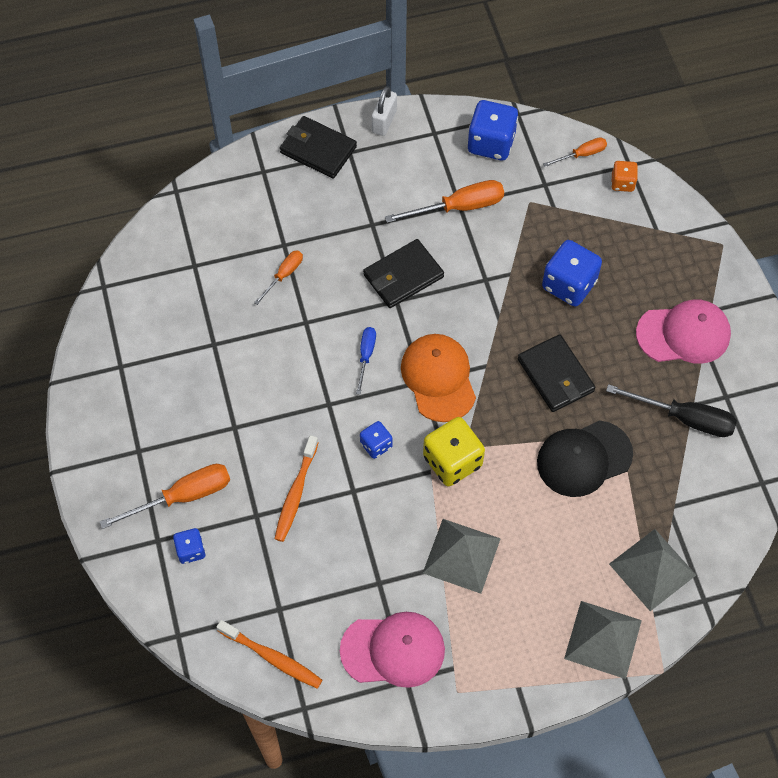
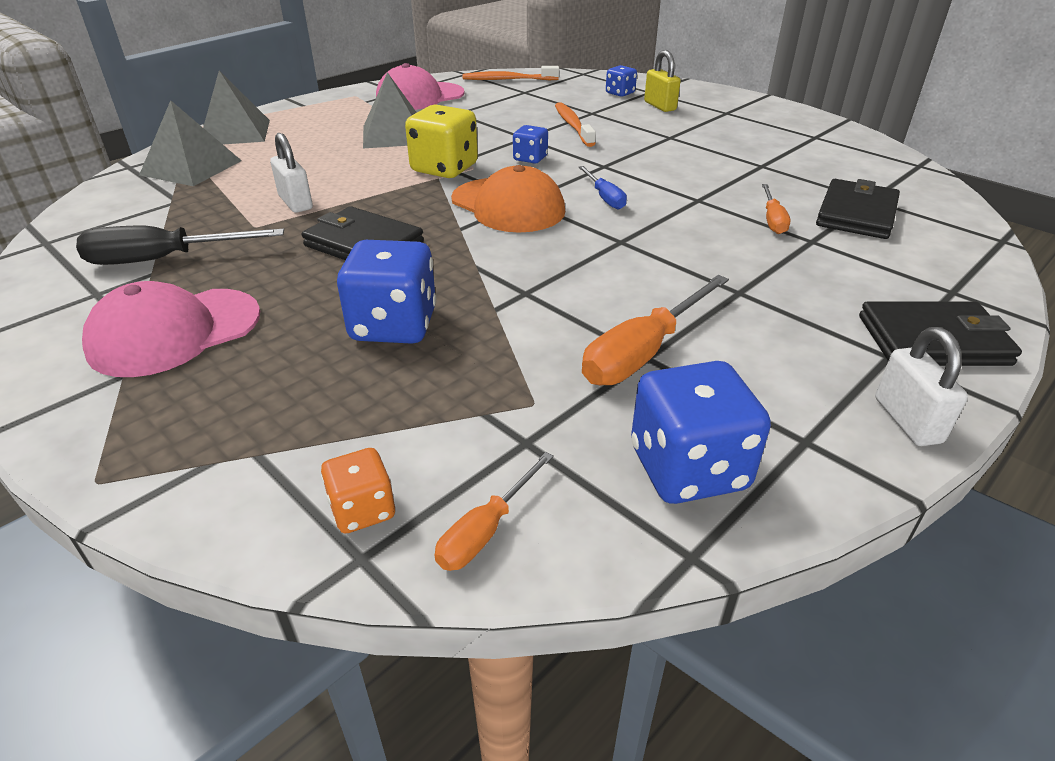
camera: 150 degrees right, 25 degrees down
orange screwdriver [100,464,230,529] -> yellow padlock [644,50,681,112]
black wallet [363,239,444,308] -> black wallet moved to [816,179,900,239]
black cap [537,420,633,497] -> white padlock [270,133,313,213]

